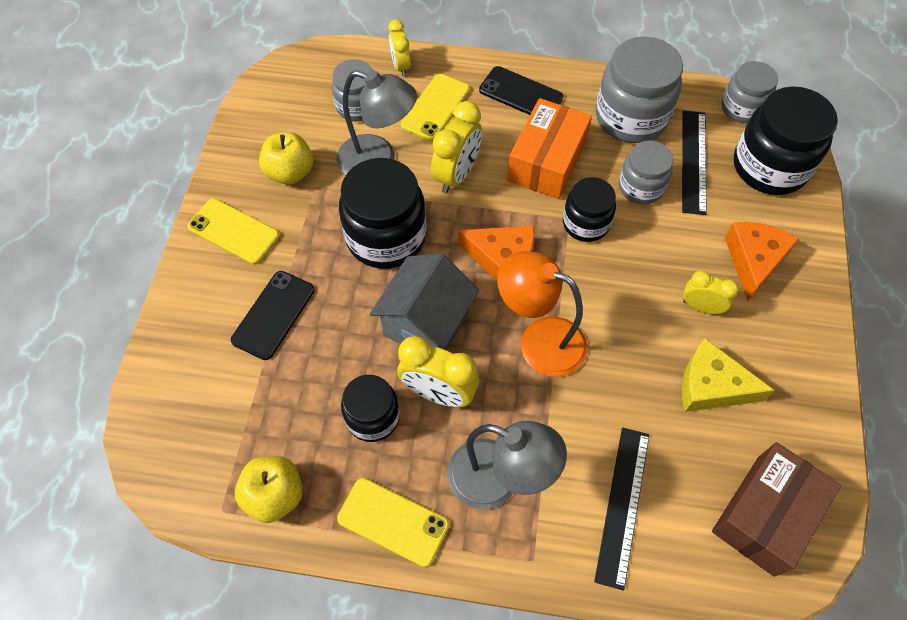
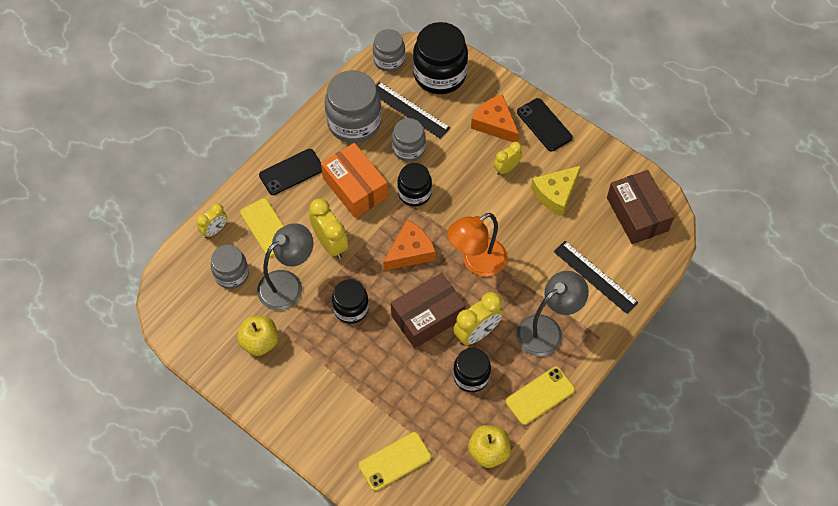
camera: 60 degrees left, 0 degrees up
yellow phone [187,198,279,264] -> yellow phone moved to [359,432,431,491]
black phone [231,271,315,360] -> black phone moved to [517,98,573,151]
black jar [339,158,427,269] -> black jar [332,279,369,324], size x0.60
grey house [370,253,479,351] -> brown box [391,273,466,348]
yellow clock [388,20,411,77] -> yellow clock turned 60 degrees counterclockwise [197,203,227,238]

